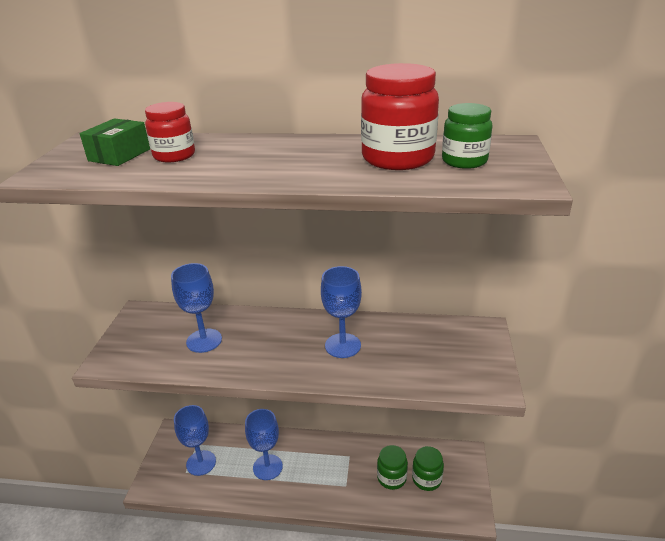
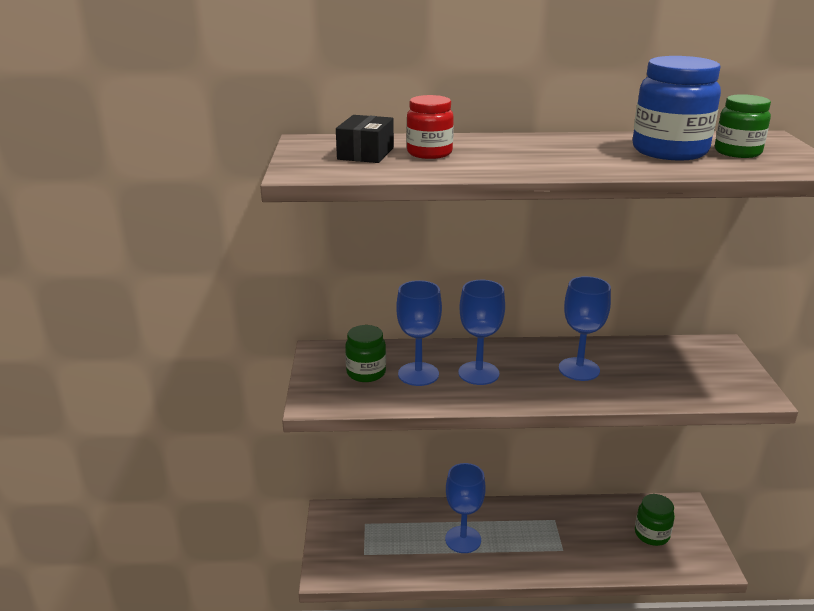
camera: 10 degrees left, 5 degrees down
green box [80,118,150,166] -> black box [336,115,394,163]
blue goblet [174,405,216,476] -> blue goblet moved to [458,280,505,385]
red jar [361,63,439,170] -> blue jar [632,56,721,161]
green jar [377,445,408,490] -> green jar moved to [345,325,386,382]

